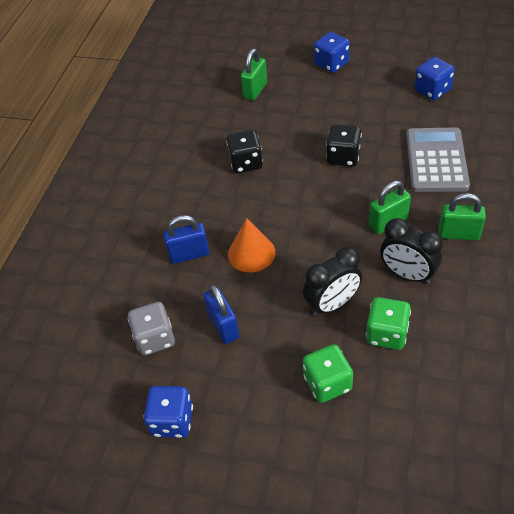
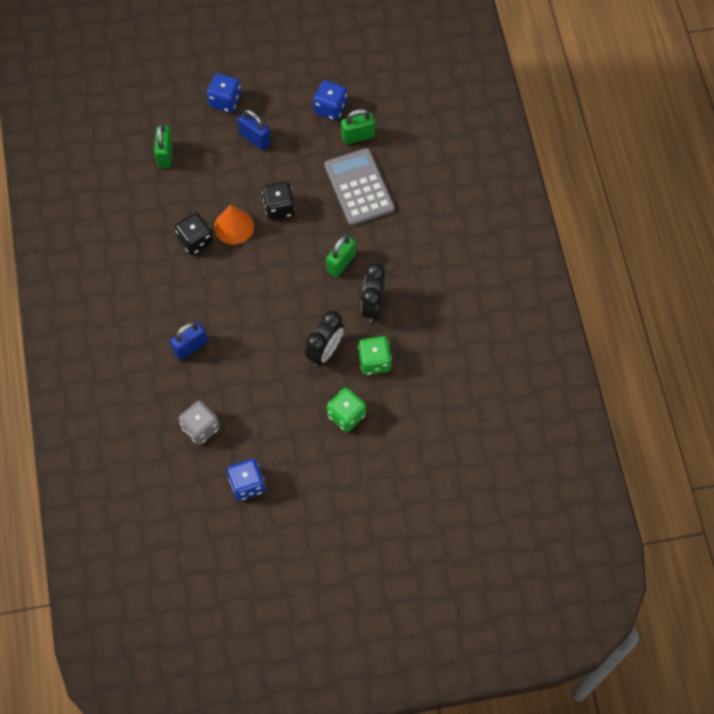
camera: 30 degrees left, 15 degrees up
blue padlock [203,284,240,344] -> blue padlock moved to [238,109,271,150]
orange cone [228,218,275,273] -> orange cone moved to [214,204,254,244]
black clock [380,218,443,284] -> black clock turned 90 degrees clockwise [361,263,385,323]
green padlock [438,193,486,240] -> green padlock moved to [341,109,375,144]

